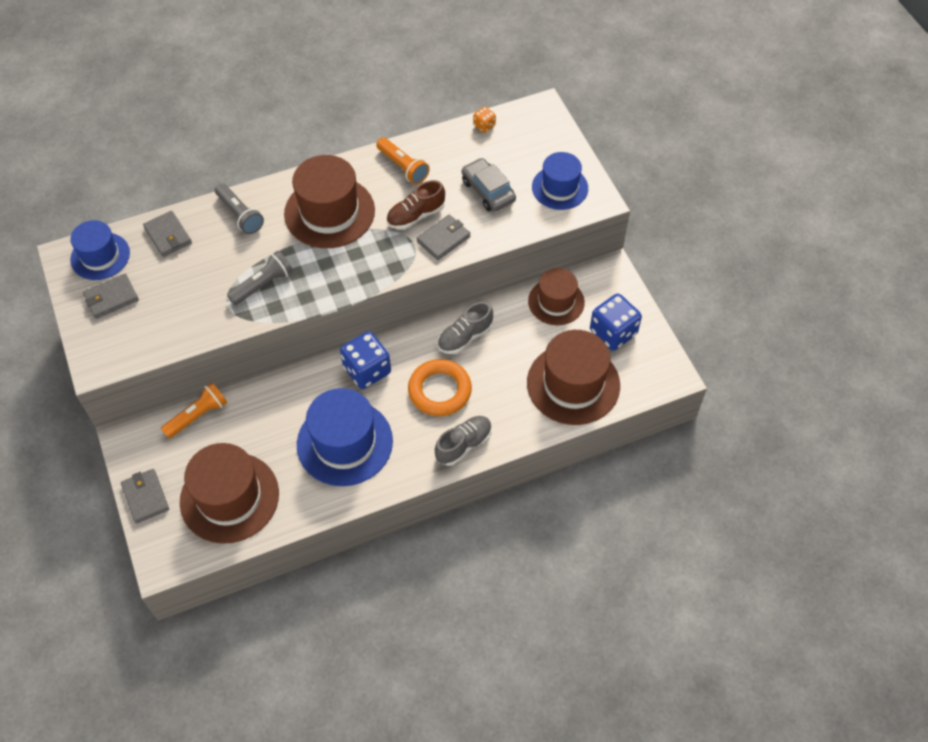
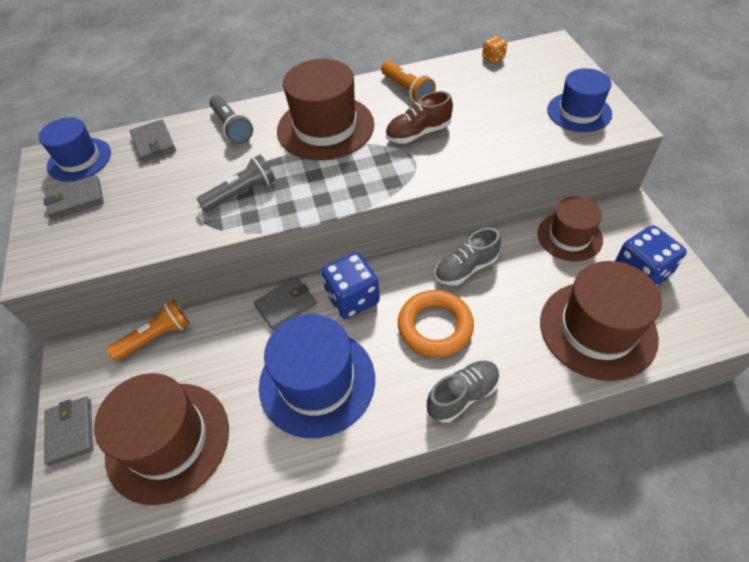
camera: 10 degrees right, 5 degrees down
grey wallet [416,215,471,260] -> grey wallet moved to [254,277,316,331]
grey car [462,158,516,212] -> none

